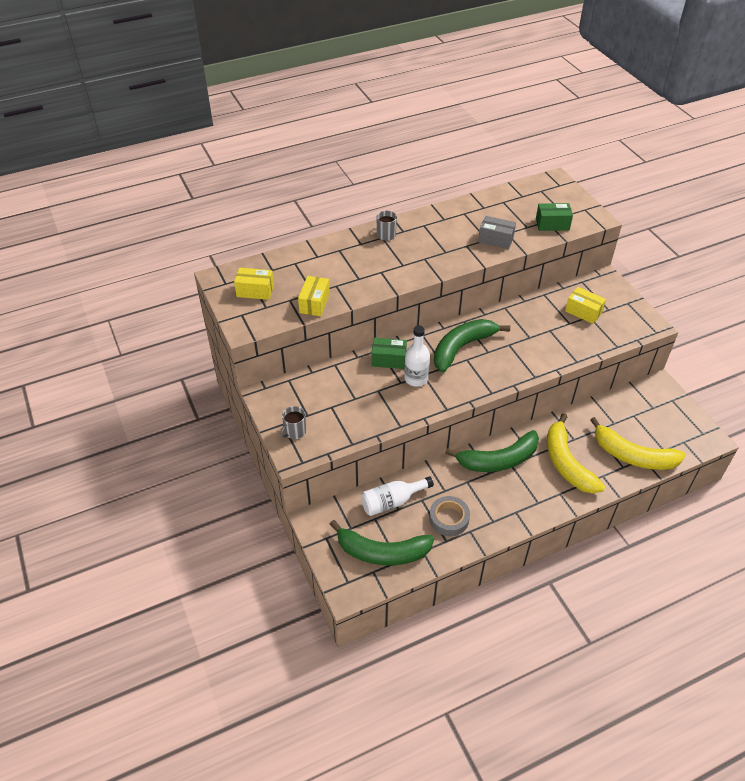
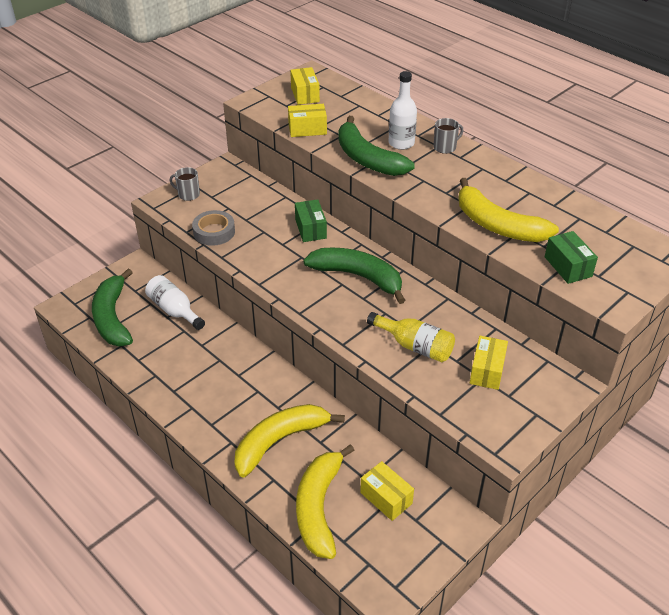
camera: 70 degrees right, 5 degrees down
white bottle [404,325,430,387] -> white bottle moved to [389,71,417,150]
grey tape [429,496,470,536] -> grey tape moved to [192,210,235,246]
green banana [445,430,539,472] -> green banana moved to [338,116,415,176]
grey box [478,216,516,249] -> yellow banana [458,178,559,242]
none -> yellow box [360,461,414,521]
none -> yellow bottle [367,312,455,362]

